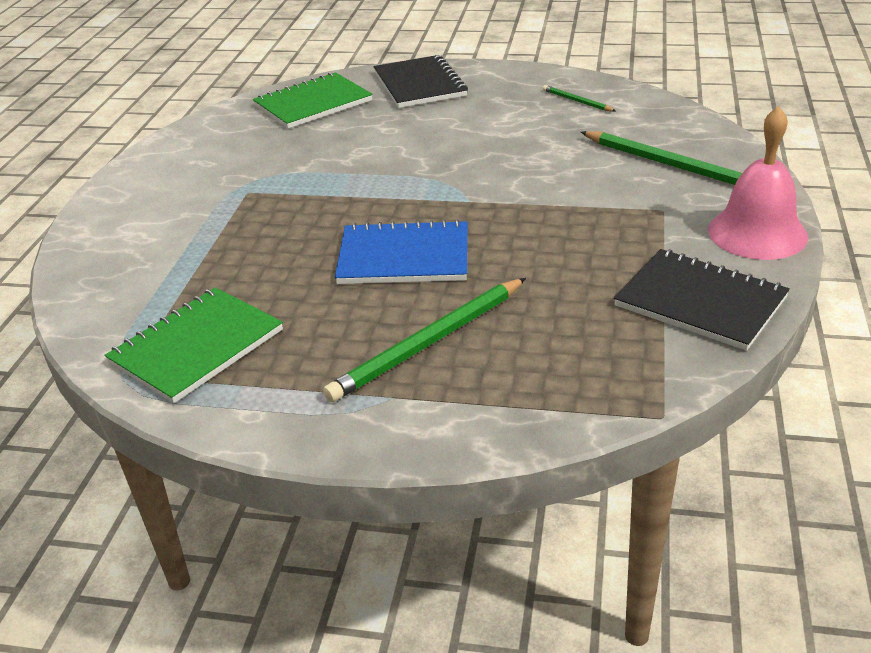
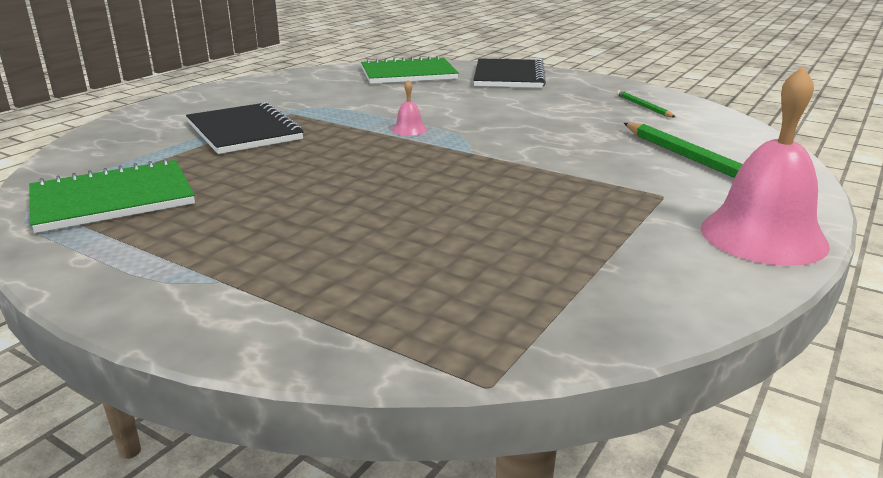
camera: 20 degrees right, 10 degrees down
green pencil [323,278,526,402] -> none
blue notebook [335,219,468,284] -> none
black notebook [614,249,790,351] -> black notebook moved to [186,102,304,154]
none -> pink bell [392,80,427,136]

